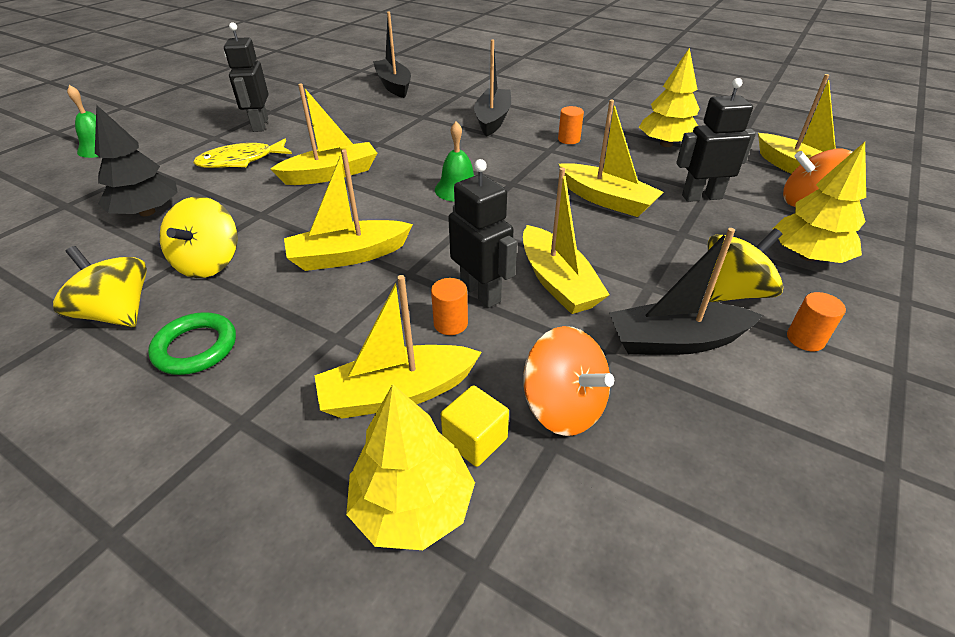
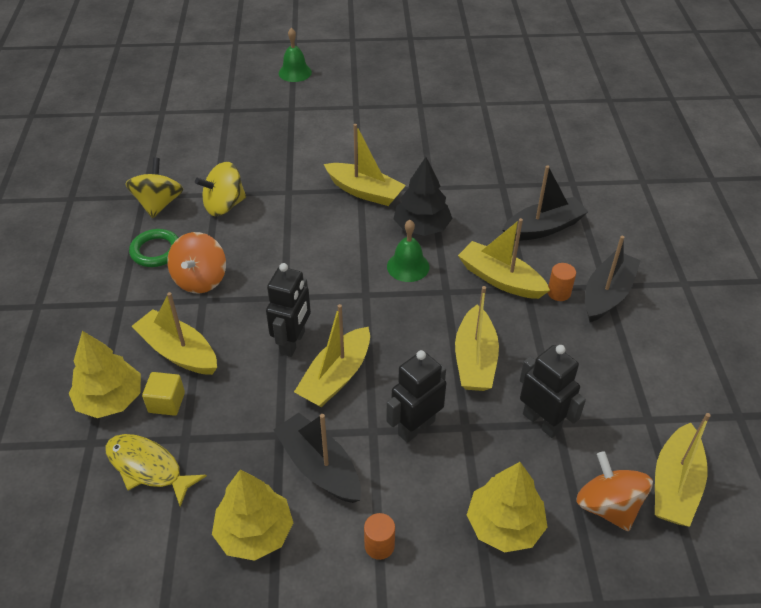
camera: 55 degrees right, 5 degrees up
black tree [95,105,178,216] -> black tree moved to [394,157,453,236]
yellow fish [193,139,292,168] -> yellow fish moved to [105,434,207,507]
black robot [224,22,268,132] -> black robot moved to [386,350,446,443]
yellow boat [284,150,413,271] -> yellow boat moved to [458,218,550,299]
black boat [373,12,411,98] -> black boat moved to [585,236,641,322]
orange cylinder [431,278,468,335] -> none
orange spinning top [523,326,614,436] -> orange spinning top moved to [167,232,226,293]
yellow tree [639,48,699,147] -> yellow tree moved to [212,470,293,561]
yellow spinning top [708,228,783,302] -> none

